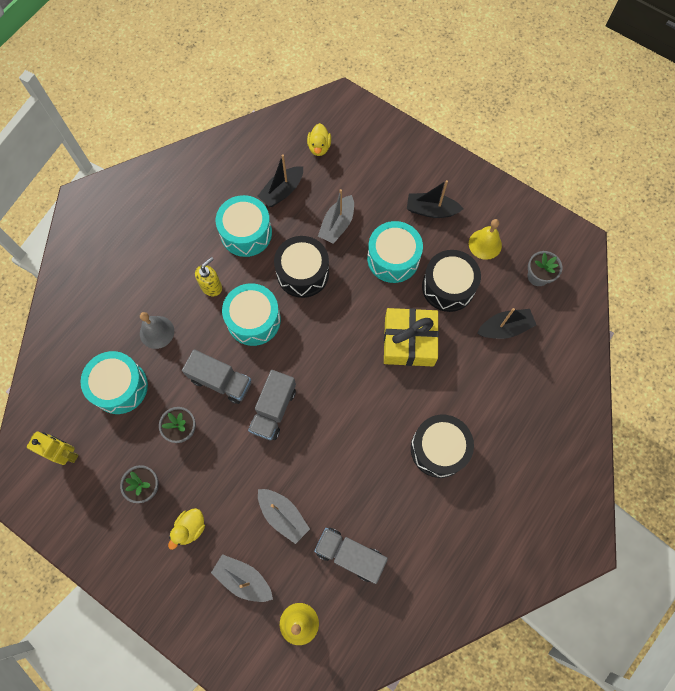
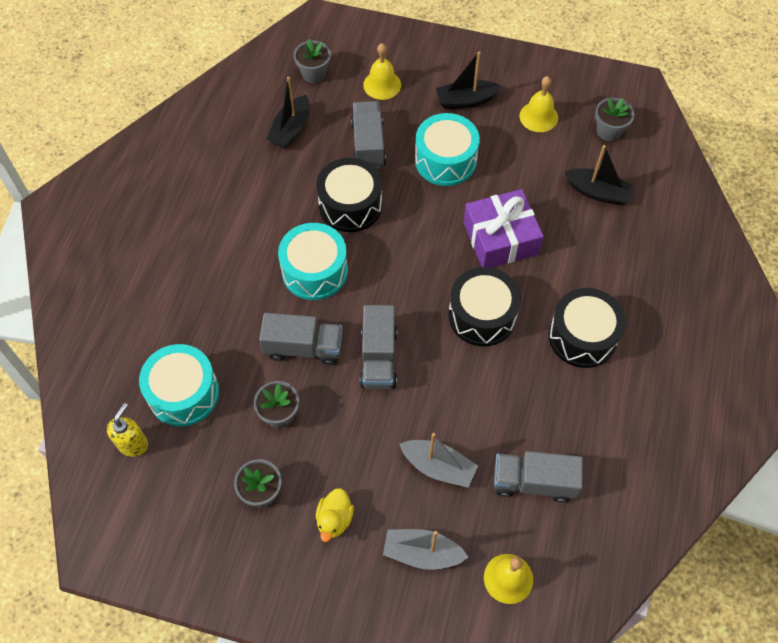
camera: 20 degrees left, 10 degrees down
yellow robot [27,431,79,465] -> none
grey bell [140,312,174,349] -> none
yellow soap dispenser [195,257,222,296] -> yellow soap dispenser moved to [107,403,148,457]
turquoise drum [216,195,272,257] -> none
yellow duck [307,123,331,156] -> grey flower pot [294,39,331,83]
grey boat [318,189,354,244] -> grey truck [351,101,386,169]
yellow gift [384,308,439,366] -> purple gift [463,189,544,268]
black drum [422,250,481,312] -> black drum moved to [448,267,521,346]
black boat [478,308,536,339] -> black boat turned 60 degrees clockwise [565,145,634,205]
none -> yellow bell [363,43,401,100]

